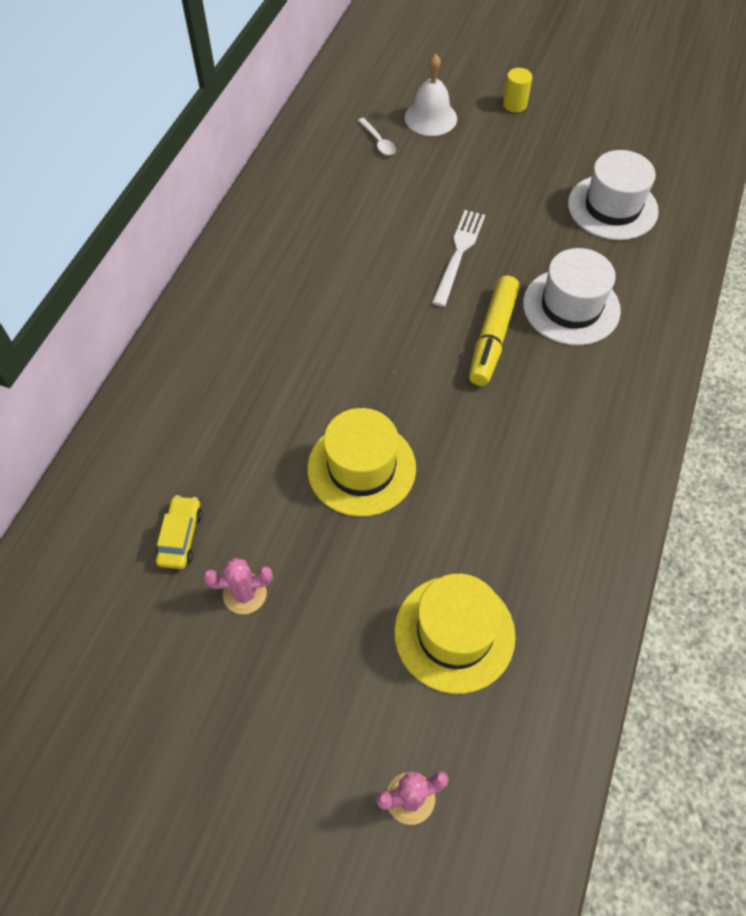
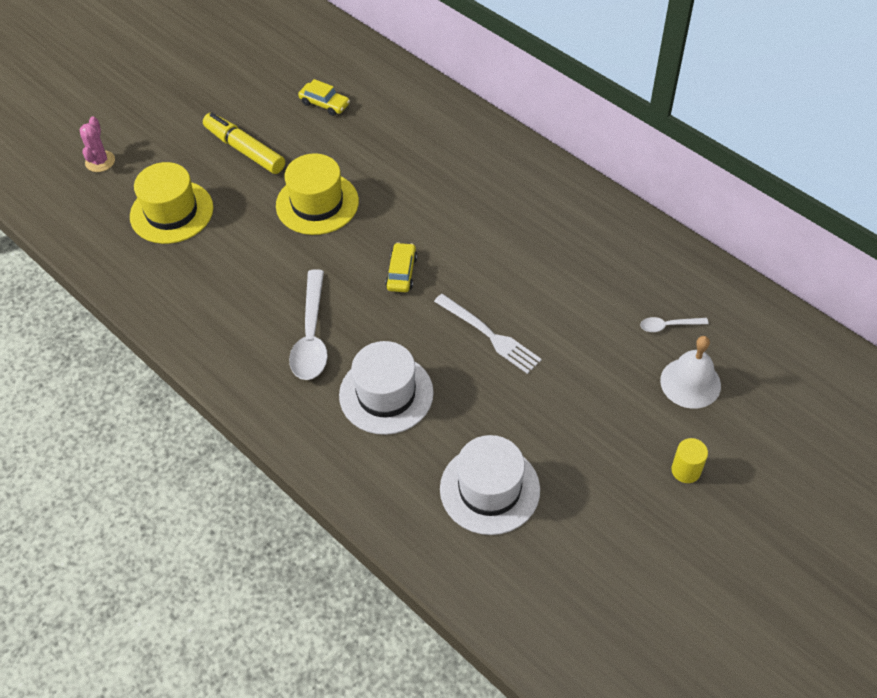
camera: 115 degrees right, 5 degrees down
pink cactus [203,558,273,614] -> none
yellow marker [469,275,520,386] -> yellow marker moved to [203,113,285,174]
none -> white spoon [289,269,328,380]
none -> yellow car [385,242,417,292]

